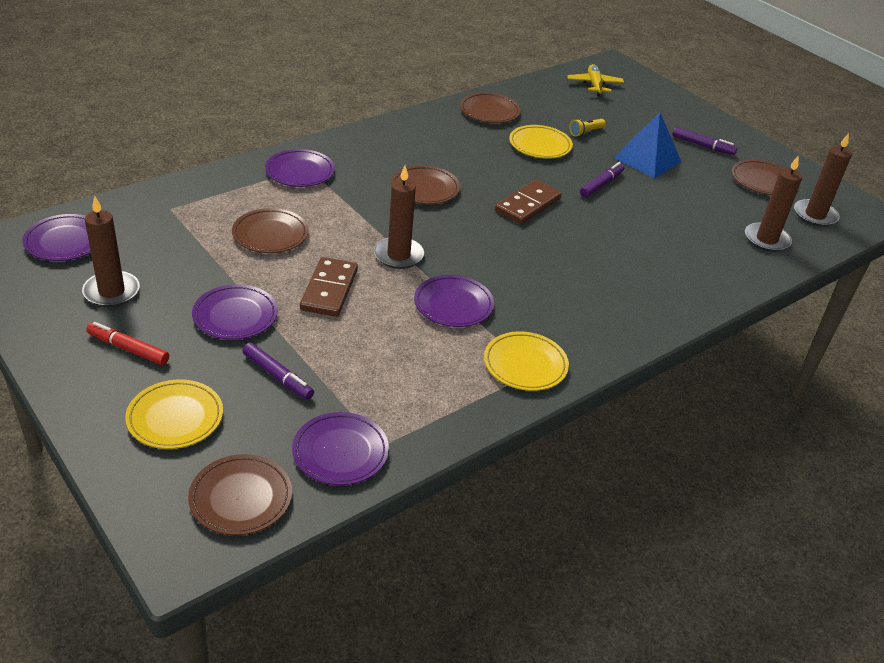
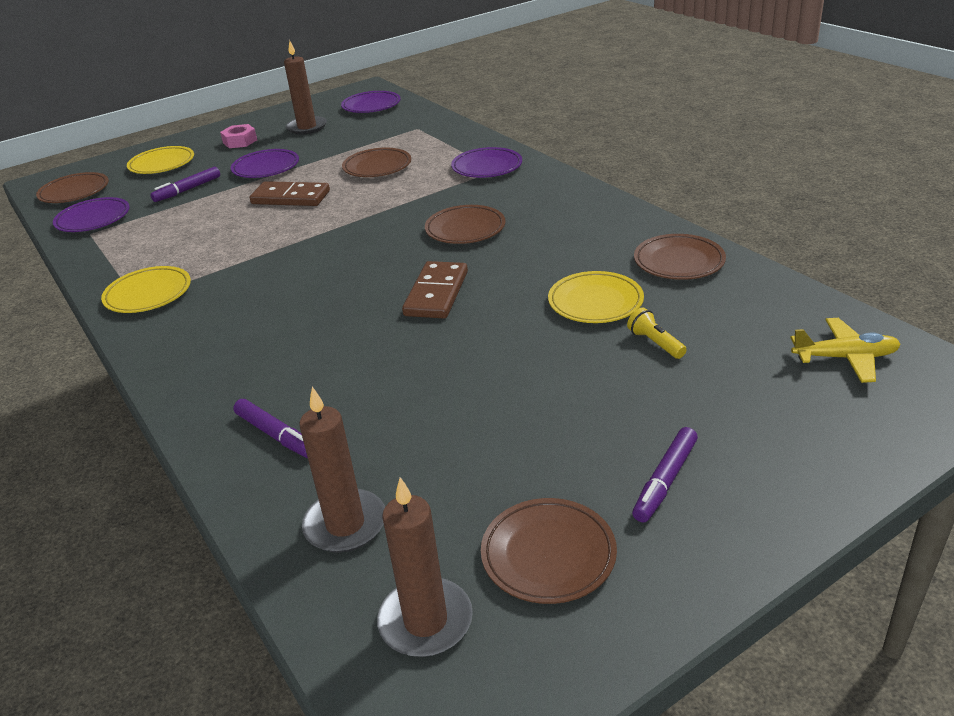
camera: 100 degrees right, 5 degrees down
red marker [86,322,169,365] -> pink nut [220,124,257,148]
brown candle [374,166,424,269] -> none
purple plate [414,275,494,327] -> none
brown domino [495,180,562,225] -> brown domino turned 60 degrees clockwise [402,261,468,318]
purple marker [580,162,624,198] -> purple marker moved to [233,399,308,458]
blue pyramid [614,112,681,179] -> none

